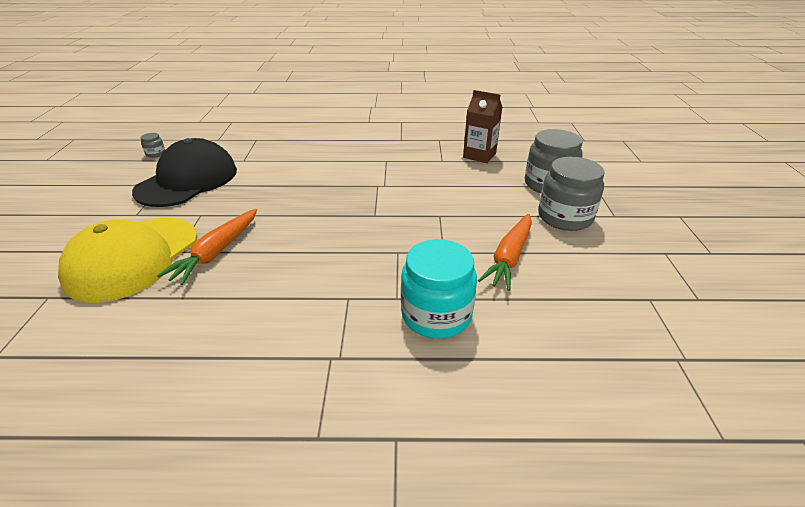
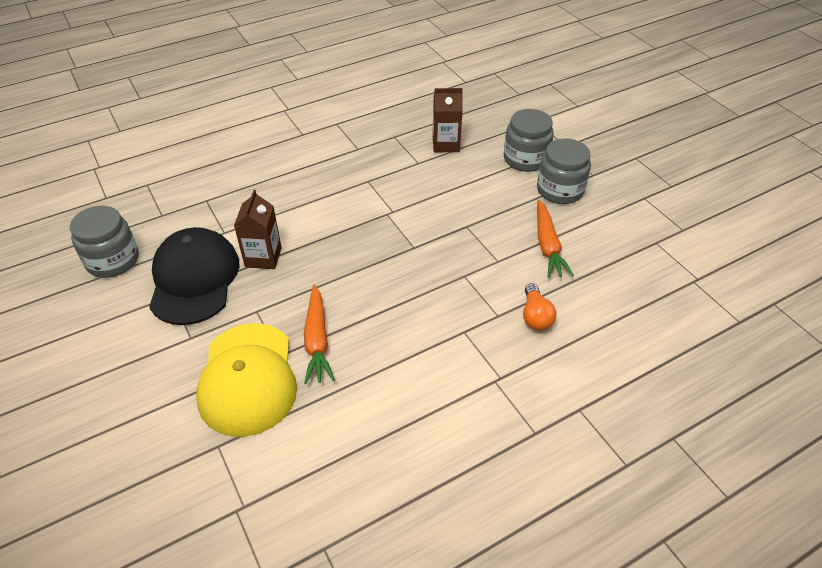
camera: 30 degrees left, 10 degrees up
grey jar [140,133,165,158] -> grey jar [70,206,139,278], size x2.31
turquoise jar [401,239,477,339] -> orange light bulb [523,283,557,331]
none -> brown carton [234,190,282,269]

